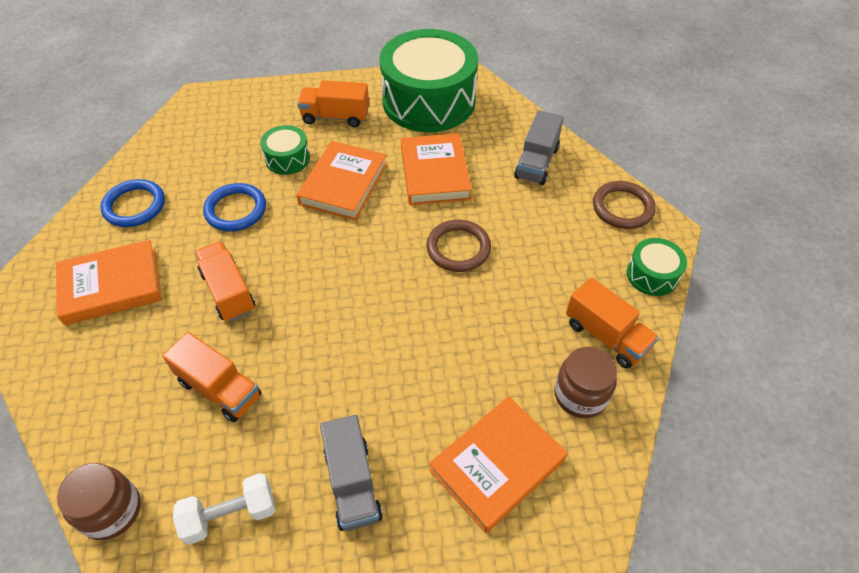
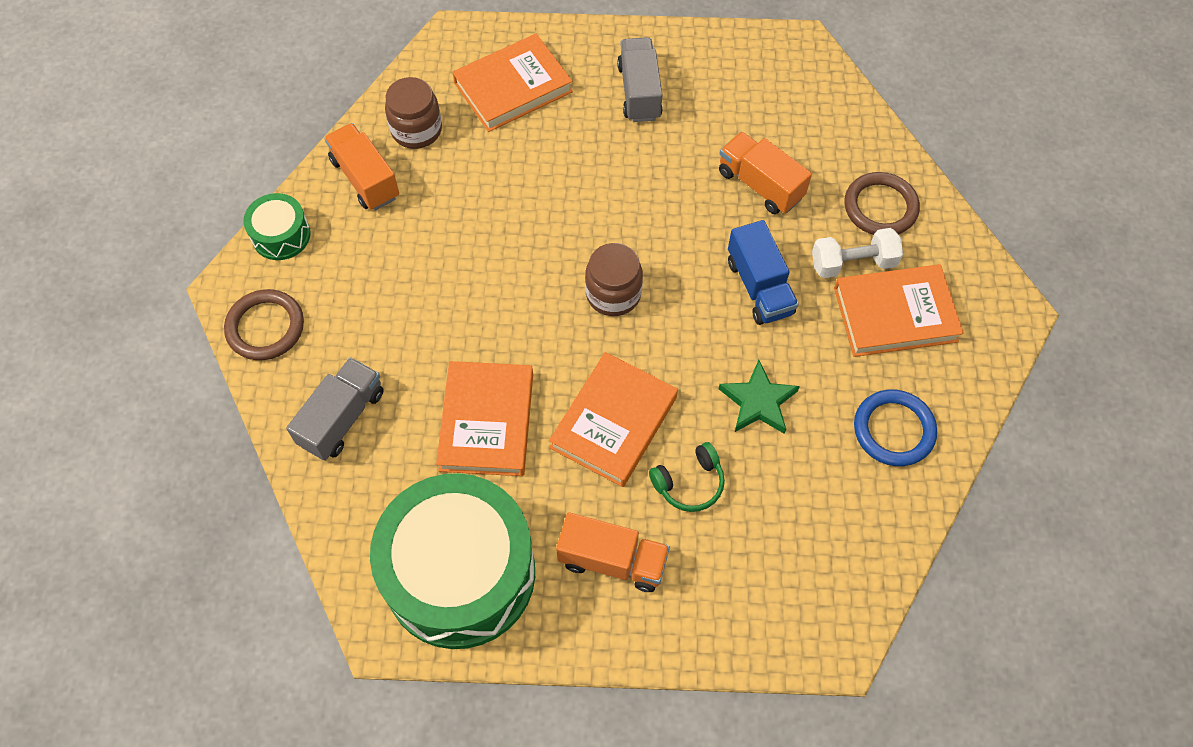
camera: 170 degrees left, 10 degrees up
brown jar [57,463,141,540] -> brown jar moved to [585,243,643,316]
white dumbbell [173,473,276,545] -> white dumbbell moved to [812,228,903,278]
orange truck [194,241,255,322] -> blue truck [728,220,799,325]
blue ring [203,183,266,231] -> green star [719,360,800,434]
green drum [260,125,310,175] -> green headphones [649,442,725,512]
brown ring [426,220,491,272] -> brown ring moved to [844,172,920,235]

